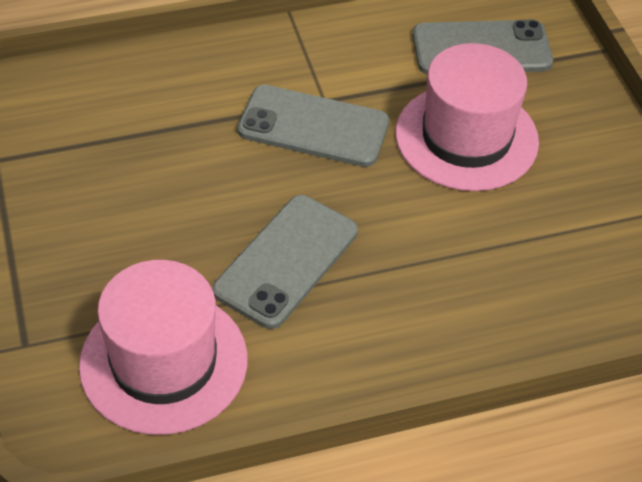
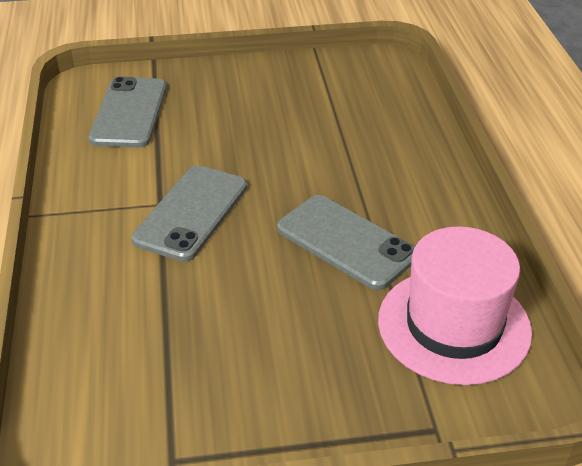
camera: 80 degrees left, 10 degrees down
pink hat [396,43,539,191] -> none

